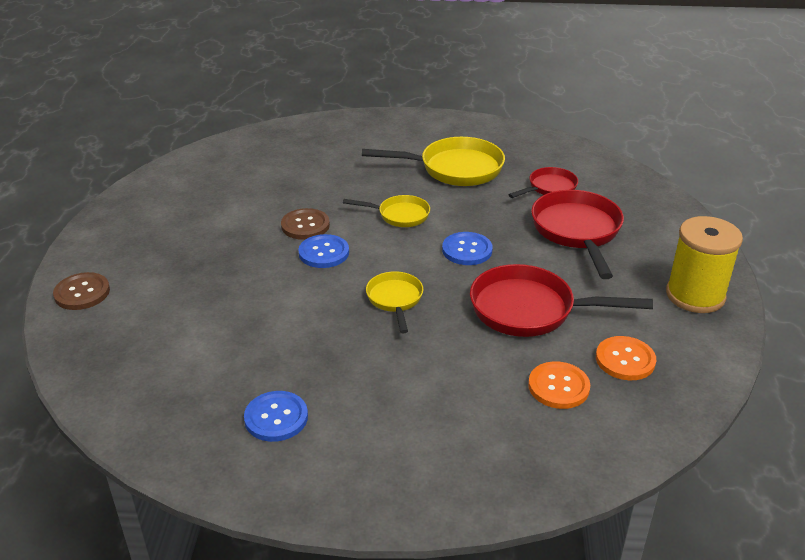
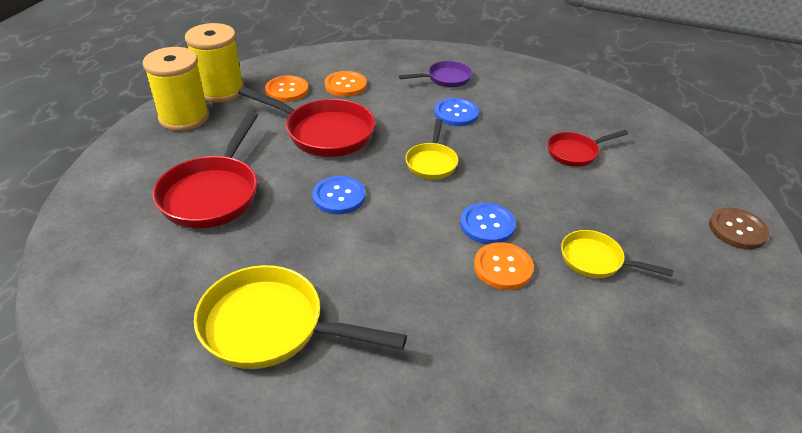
camera: 165 degrees left, 5 degrees up
blue button [244,391,308,442] -> blue button moved to [434,98,479,126]
brown button [281,208,330,240] -> orange button [474,242,534,290]
yellow pan [343,195,430,227] -> yellow pan moved to [561,230,674,278]
red pan [509,167,578,198] -> red pan moved to [547,130,628,167]
none -> yellow spool [185,23,244,102]
none -> purple pan [399,61,472,87]

